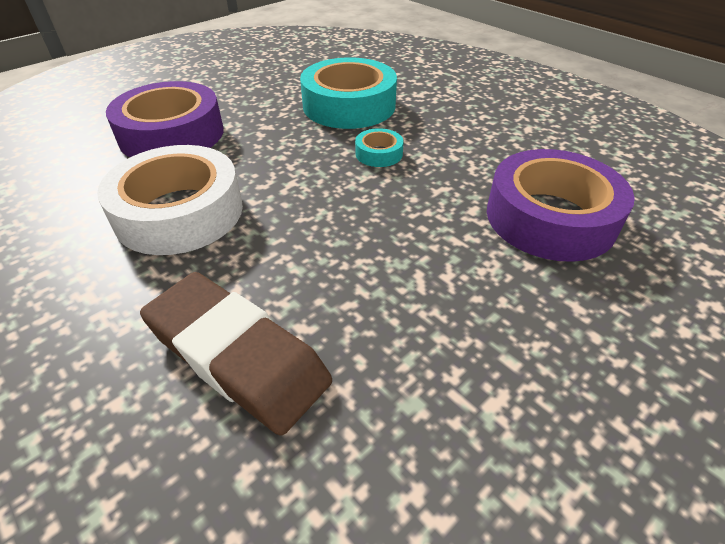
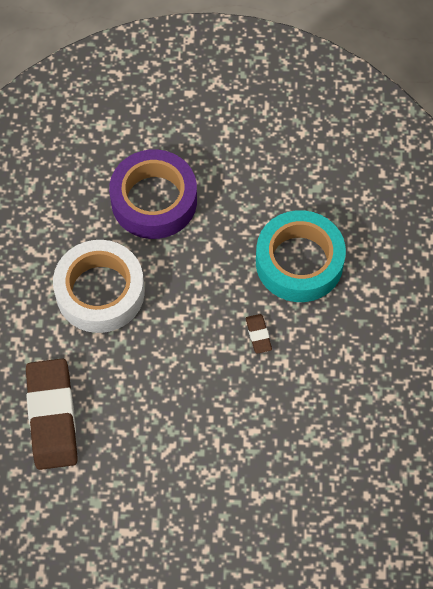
camera: 45 degrees right, 20 degrees up
turquoise tape [355,128,404,167] -> brown eraser [246,314,272,354]
purple tape [487,149,635,262] -> none

